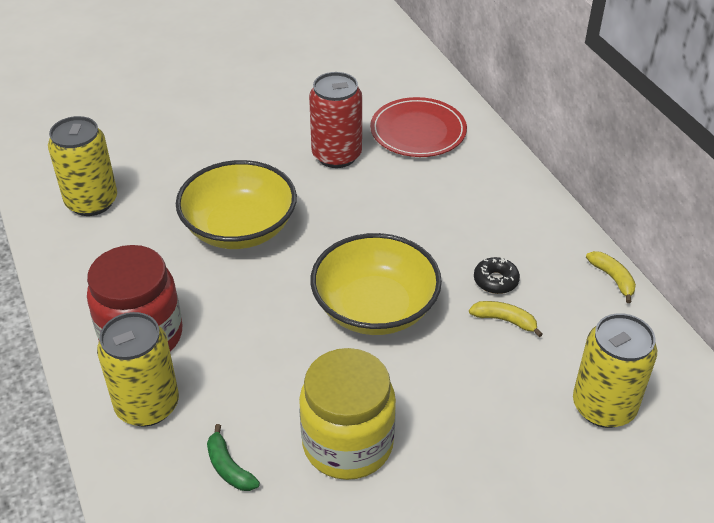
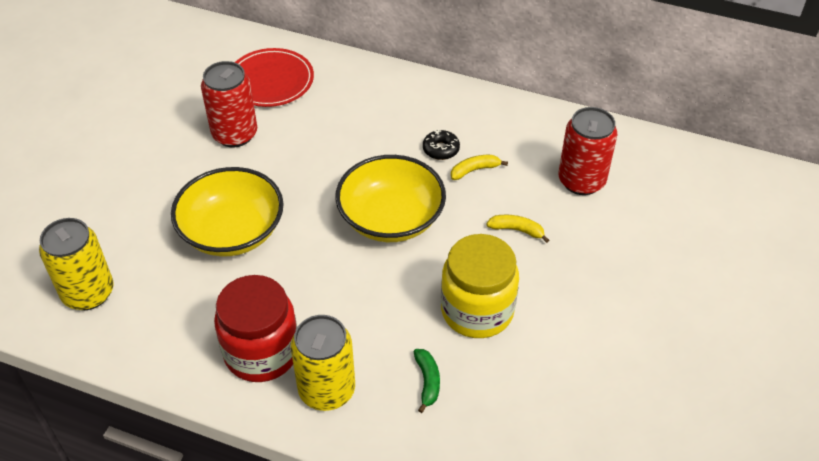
camera: 45 degrees left, 5 degrees up
green banana [207,424,260,491] -> green banana turned 105 degrees counterclockwise [414,349,440,413]
yellow can [573,313,657,428] -> red can [558,107,617,195]
yellow banana [586,251,636,303] -> yellow banana moved to [486,215,549,243]

